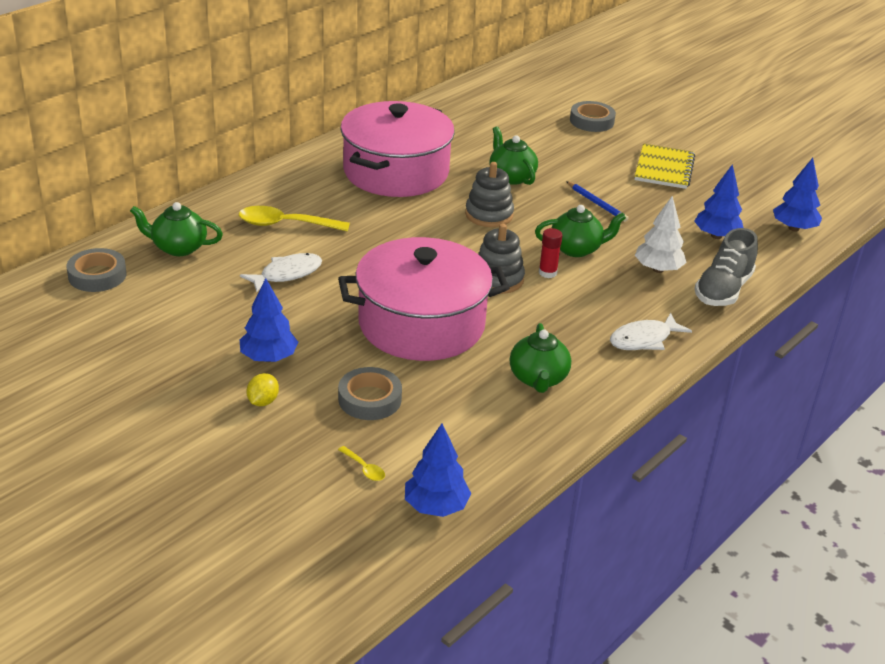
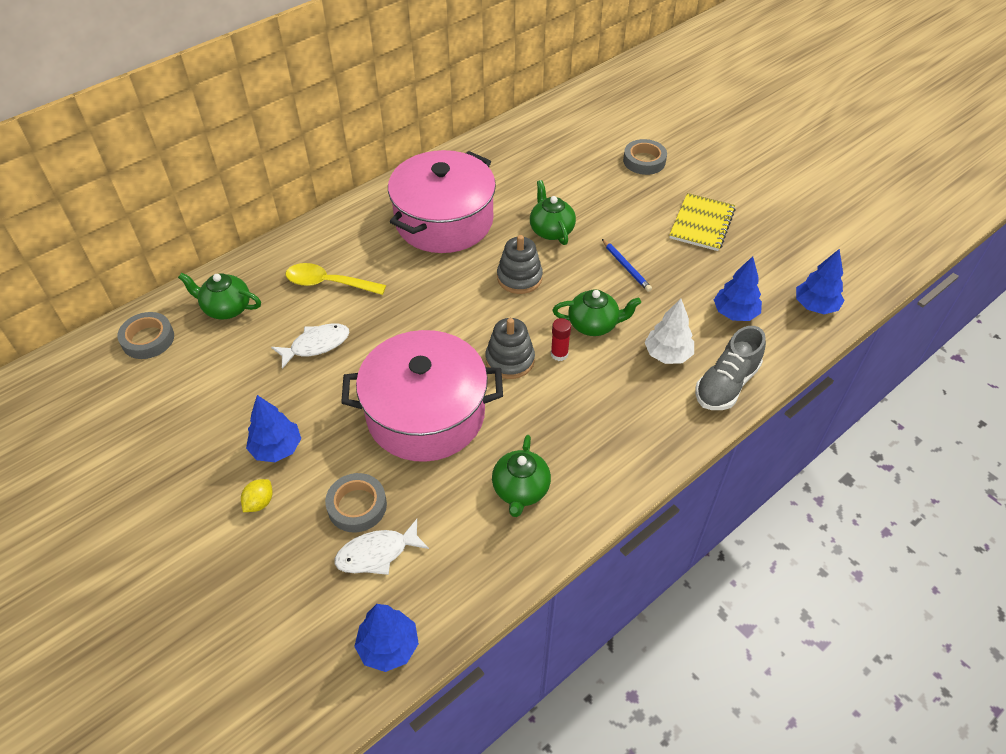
camera: 10 degrees right, 15 degrees up
yellow spoon [338,446,385,481] -> none
white fish [610,313,692,350] -> white fish moved to [335,519,429,575]

